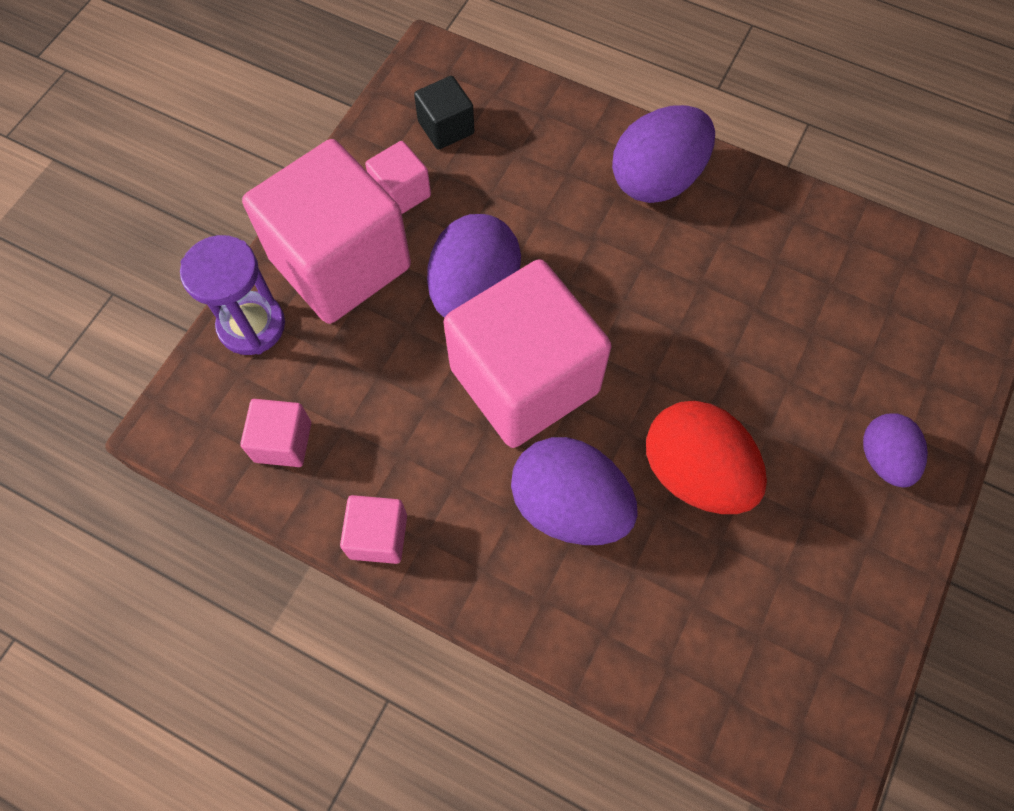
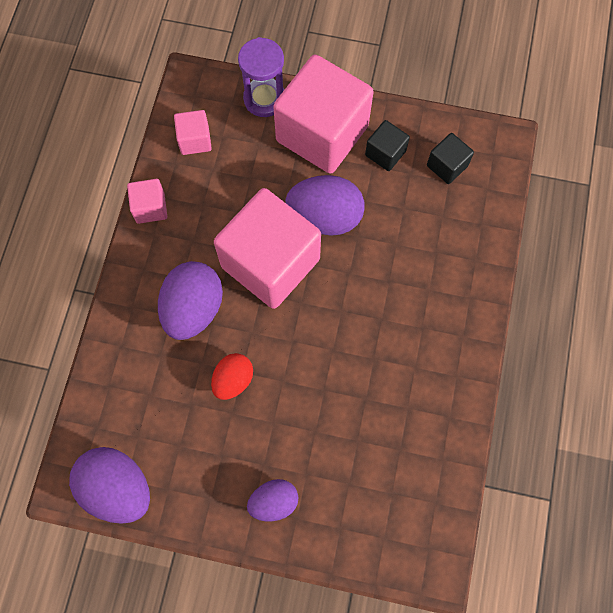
camera: 75 degrees right, 5 degrees up
pink cube [365,141,431,214] -> black cube [365,120,410,171]
purple egg [612,105,715,203] -> purple egg moved to [69,447,150,524]
red egg [646,401,767,514] -> red egg [211,353,253,400], size x0.60

